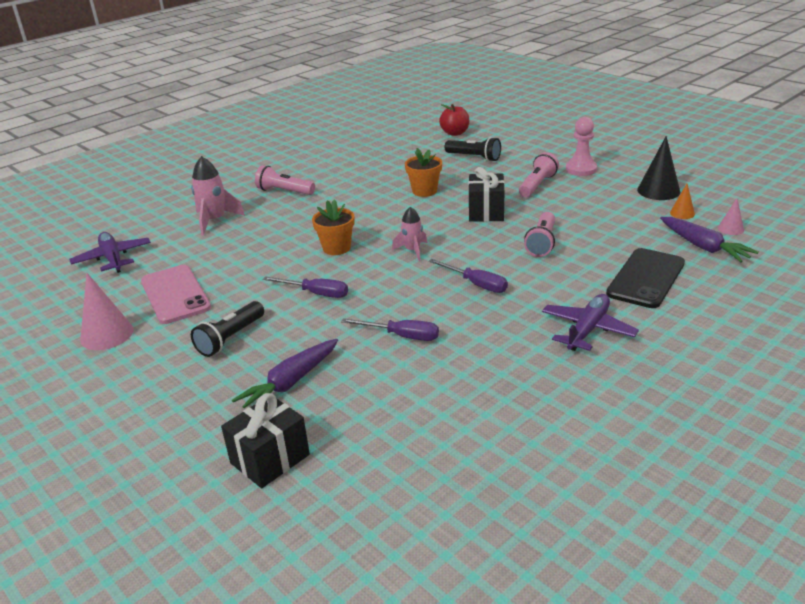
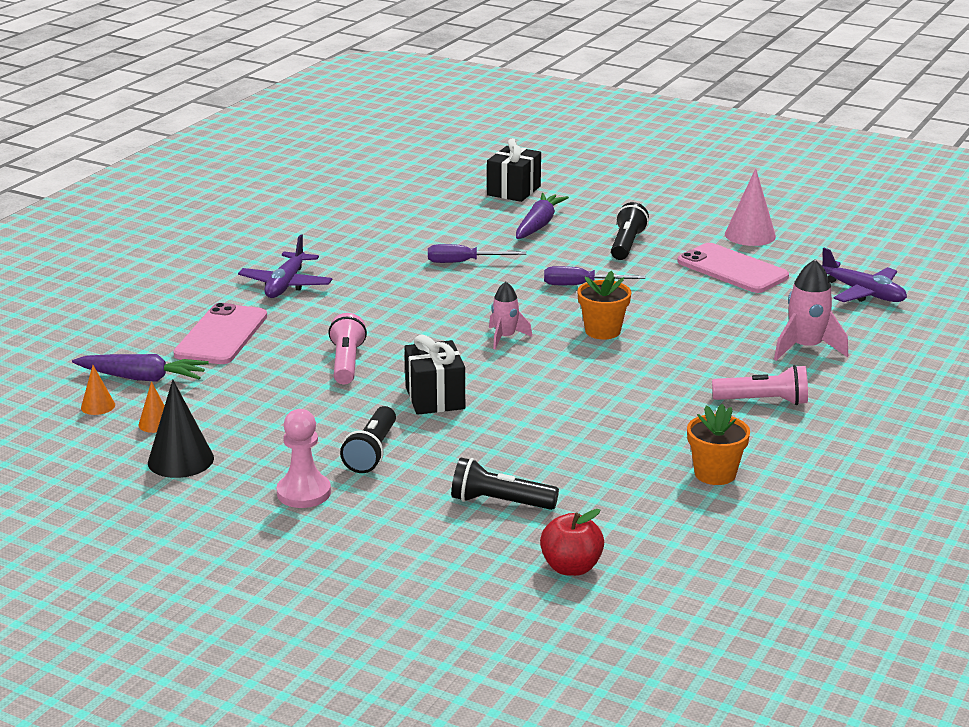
camera: 160 degrees right, 5 degrees down
orange flower pot [405,148,442,197] -> orange flower pot moved to [687,404,750,485]
purple screwdriver [429,259,508,293] -> none
pink flashlight [519,152,559,197] -> black flashlight [340,406,396,473]
black phone [606,248,685,308] -> pink phone [173,303,267,364]
purple carrot [660,217,758,262] -> purple carrot turned 150 degrees clockwise [72,354,209,382]
pink cone [718,198,744,235] -> orange cone [81,365,115,415]

